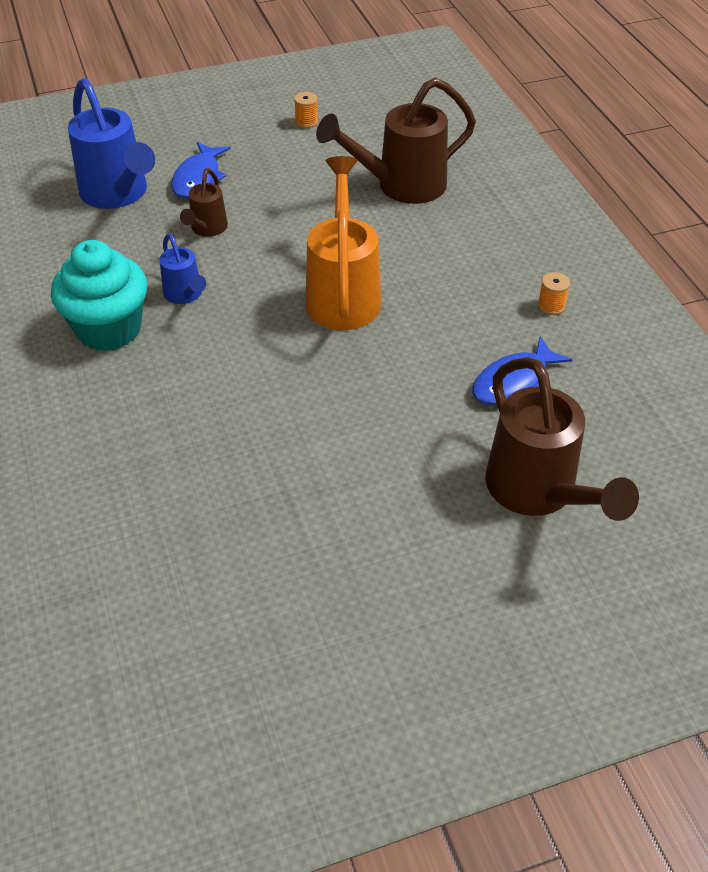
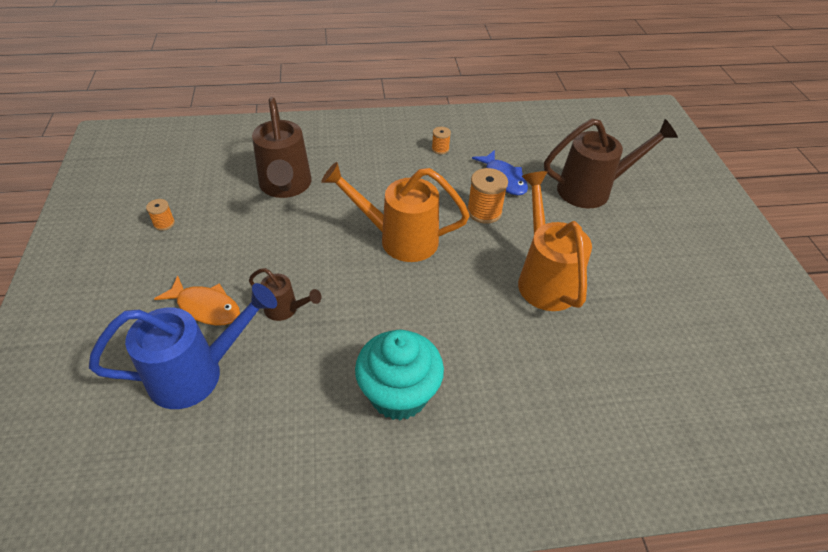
camera: 80 degrees left, 0 degrees up
blue watering can [160,233,206,304] -> none
blue fish [171,142,231,198] -> orange fish [154,276,240,325]
none -> orange spool [467,168,508,224]
none -> orange watering can [518,171,592,311]

